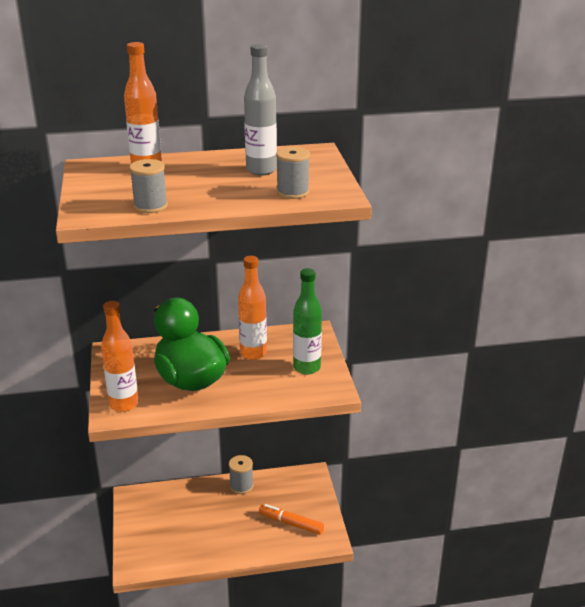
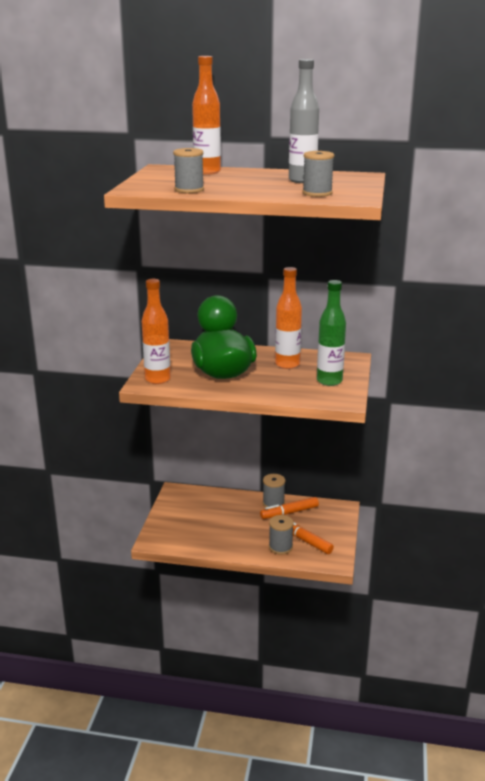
camera: 20 degrees right, 5 degrees down
none -> orange marker [260,497,319,519]
none -> grey spool [269,515,294,555]

